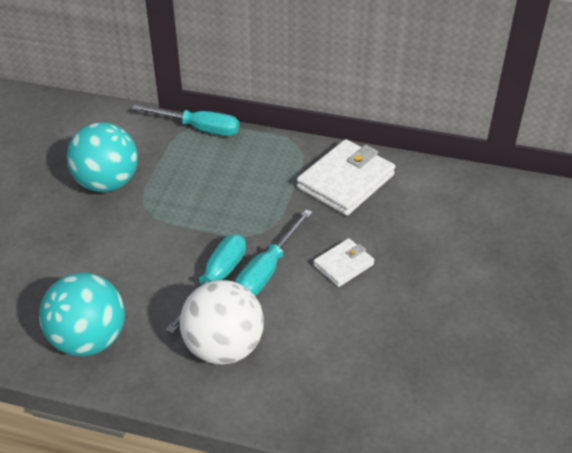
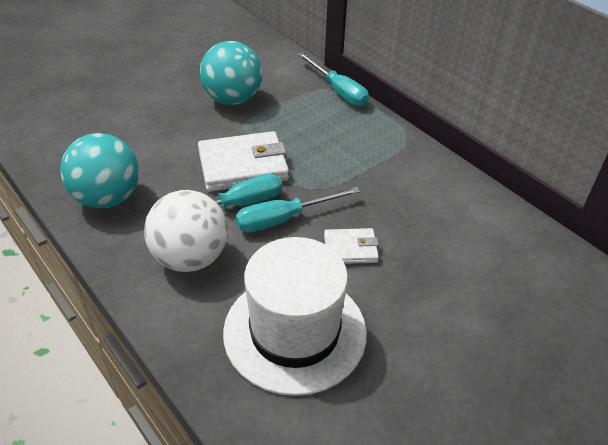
camera: 35 degrees right, 0 degrees up
white wallet [297,139,395,216] -> white wallet moved to [198,131,289,192]
none -> white hat [223,237,367,396]

